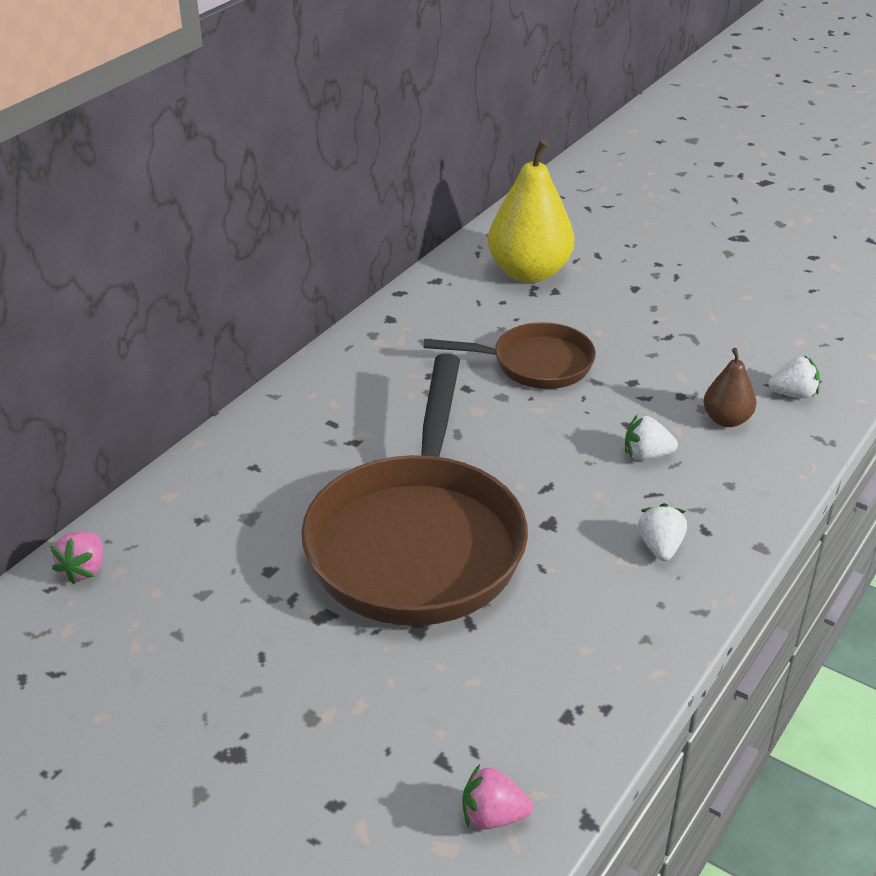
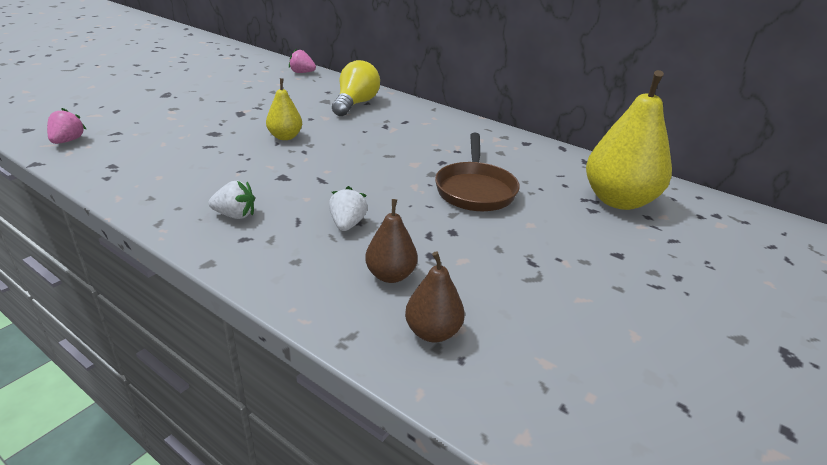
camera: 90 degrees right, 5 degrees down
brown pan [301,354,528,626] -> yellow pear [266,78,302,140]
white strawberry [768,355,820,398] -> brown pear [405,251,465,342]
none -> yellow light bulb [332,60,380,116]

